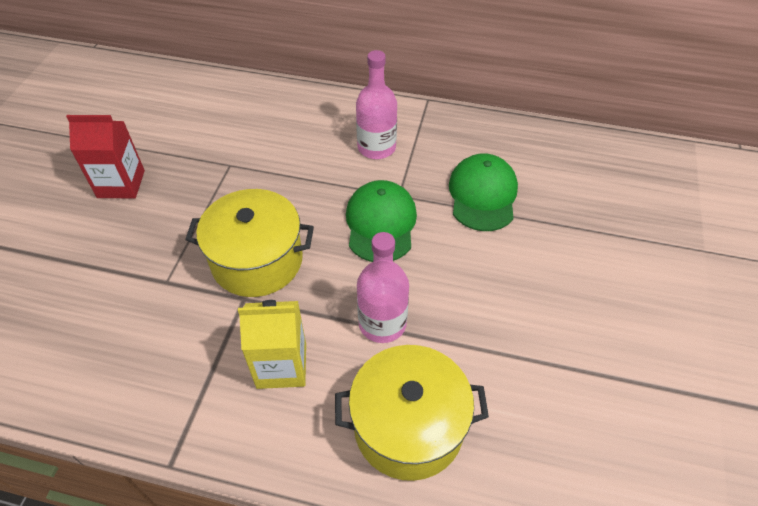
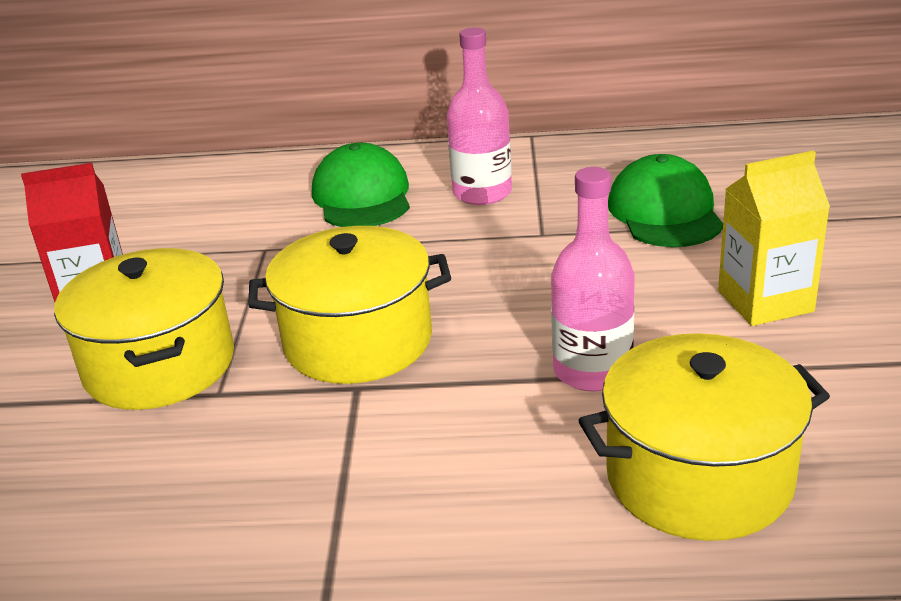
camera: 10 degrees left, 20 degrees down
yellow carton [238,300,306,389] -> yellow carton moved to [718,150,830,326]
green cap [346,180,417,262] -> green cap moved to [312,143,410,227]
none -> yellow pot [54,248,234,410]

